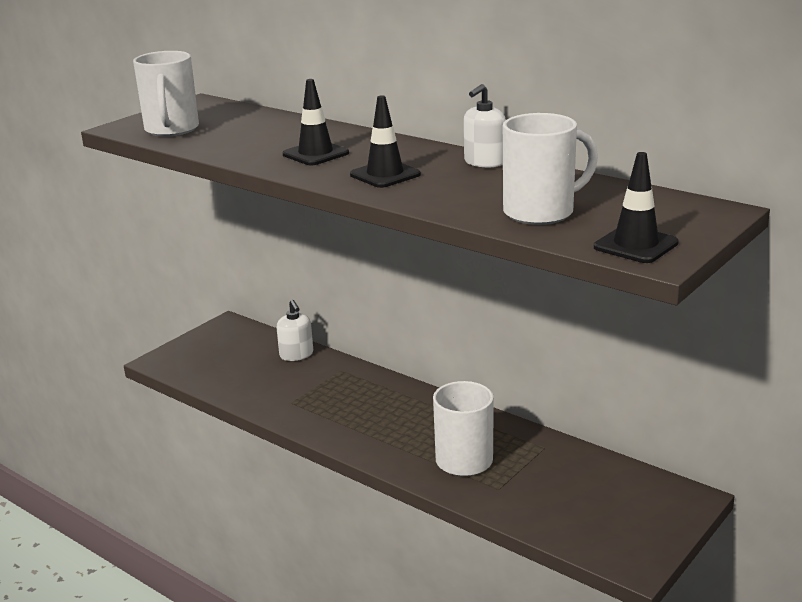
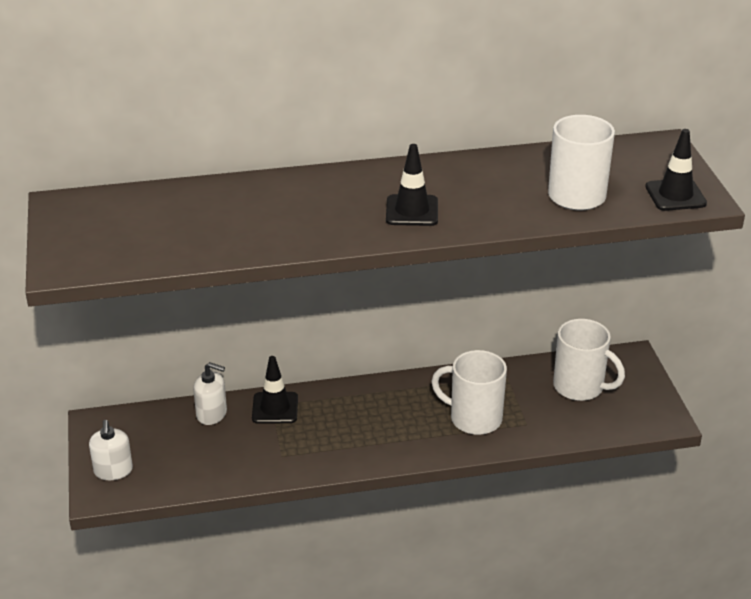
camera: 50 degrees left, 10 degrees up
white mug [133,51,199,137] -> white mug moved to [553,319,625,401]
black traffic cone [283,79,349,165] -> black traffic cone moved to [252,356,298,424]
white soap dispenser [464,84,506,168] -> white soap dispenser moved to [89,420,133,480]

